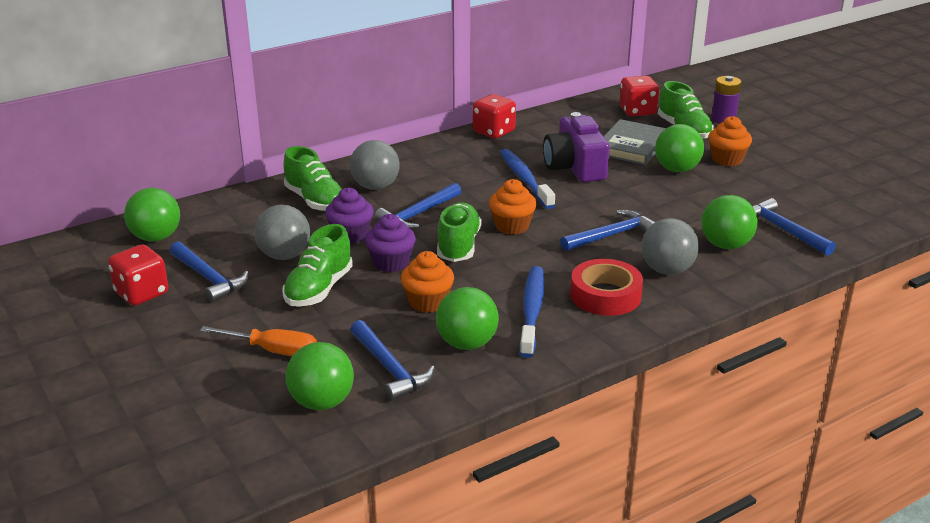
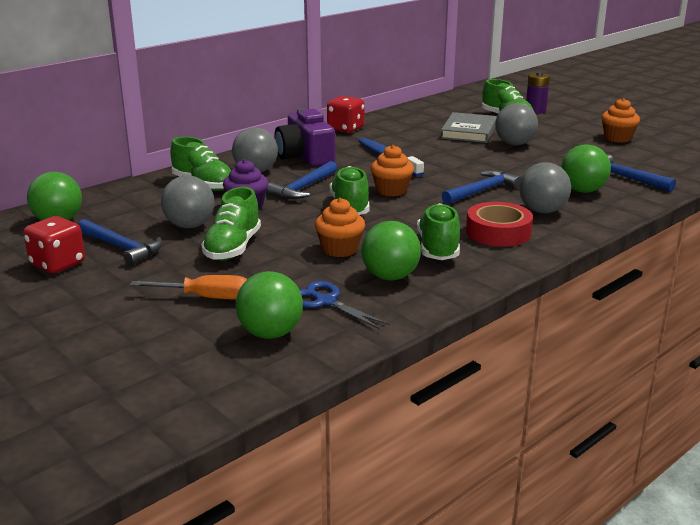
camera: 10 degrees left, 5 degrees down
blue hammer [350,320,435,401] -> blue scissors [299,281,389,329]
purple cupcake [365,214,416,272] -> none
blue toothbrush [519,266,544,358] -> green shoe [417,203,460,260]
purple camera [543,112,610,182] -> purple camera moved to [274,108,335,166]
red dice [619,76,659,116] -> none
green ball [655,124,704,172] -> grey ball [495,103,538,146]
orange cupcake [708,116,752,166] -> orange cupcake moved to [601,98,640,143]

